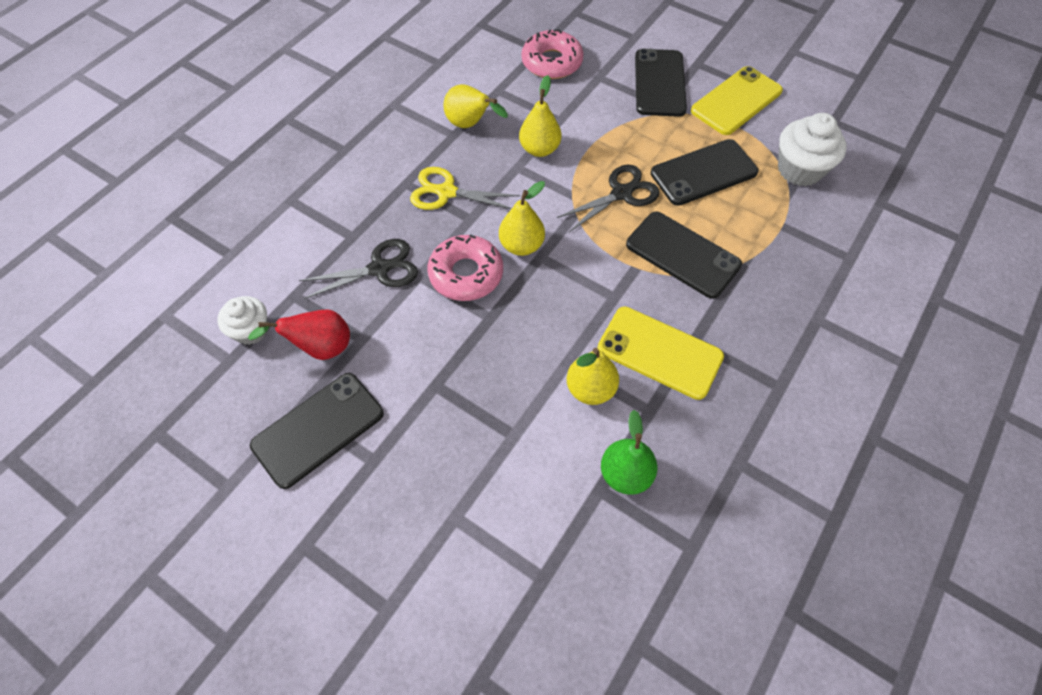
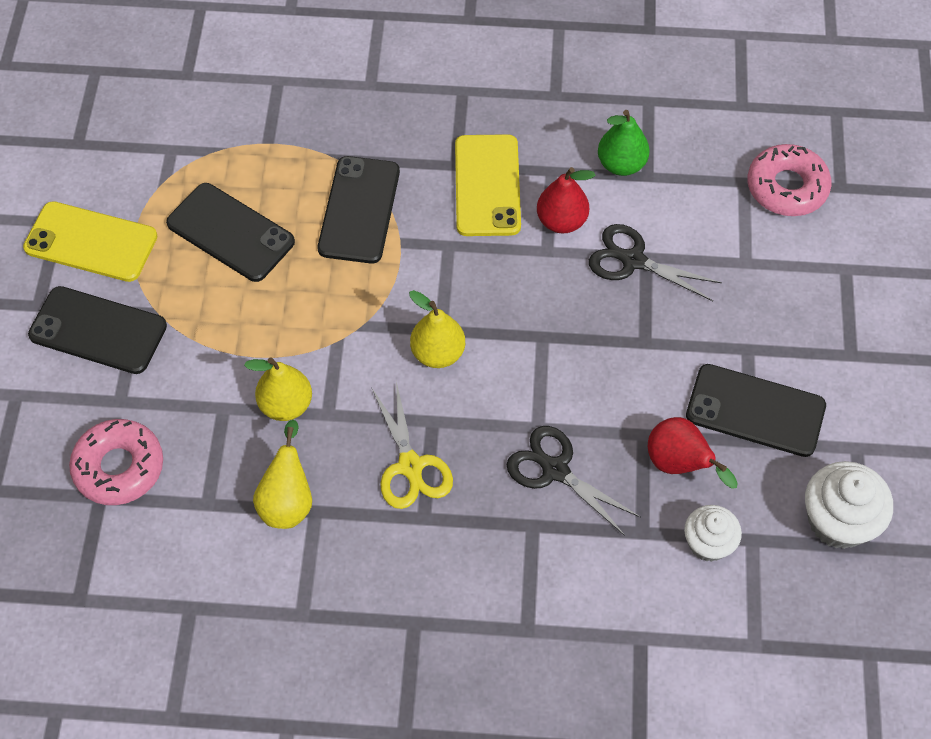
camera: 120 degrees left, 0 degrees up
pink donut [428,234,503,301] -> pink donut moved to [747,144,832,216]
black scissors [557,165,660,232] -> black scissors moved to [589,224,722,301]
yellow pear [567,348,619,405] -> red pear [537,167,595,234]
black phone [635,49,687,117] -> black phone turned 45 degrees clockwise [28,286,167,374]
white cupcake [778,113,847,186] -> white cupcake moved to [805,461,893,549]

